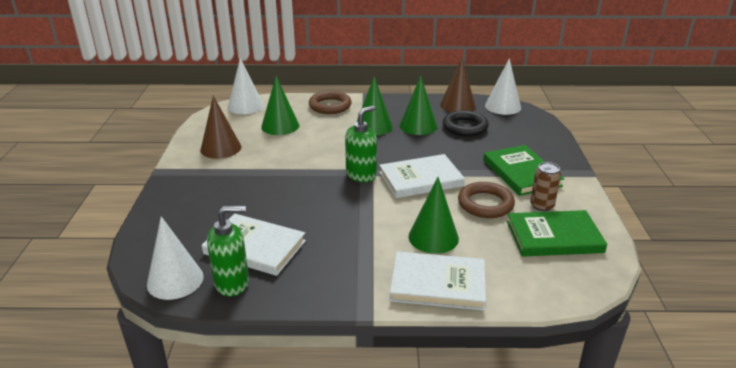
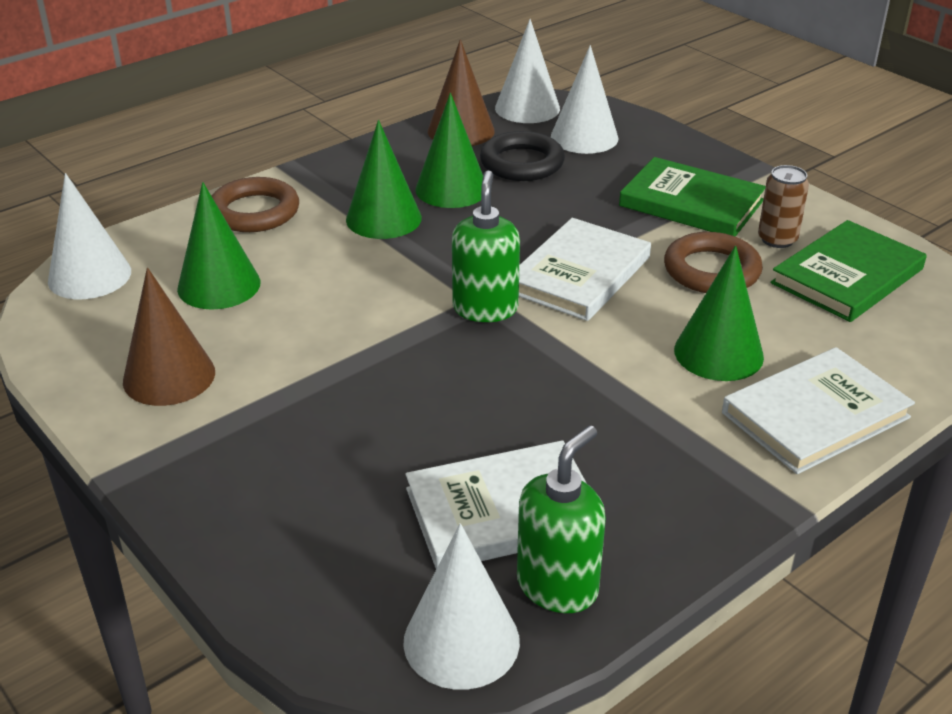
camera: 40 degrees left, 5 degrees up
none -> white cone [551,45,619,154]

